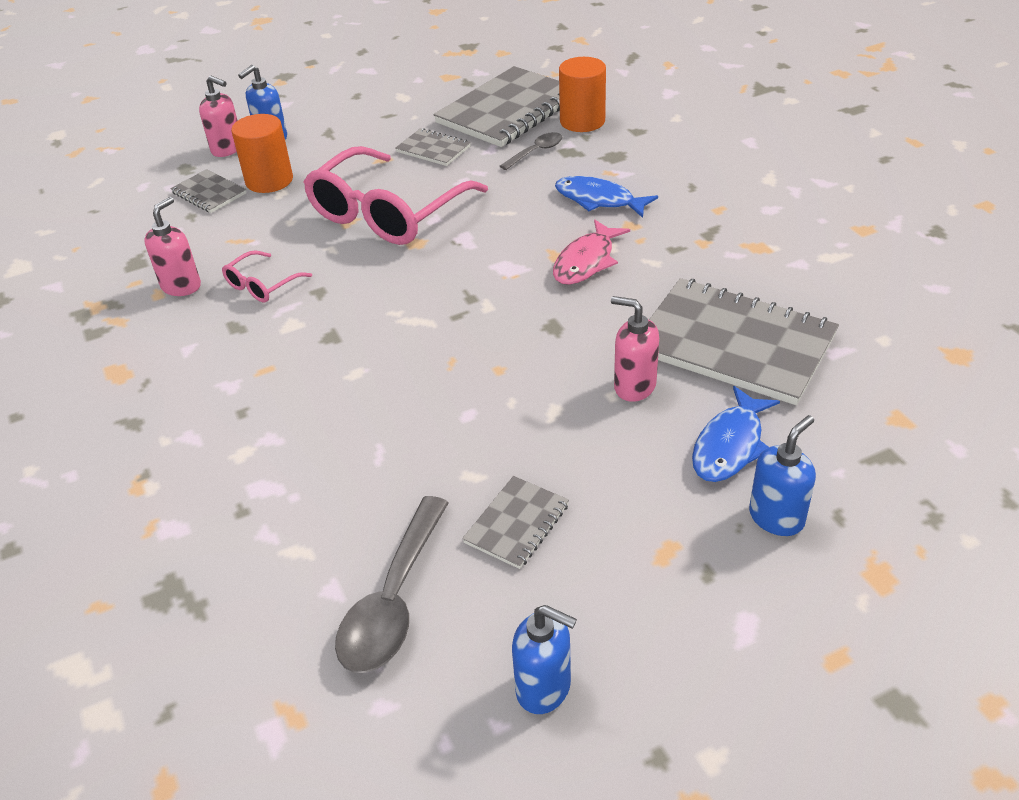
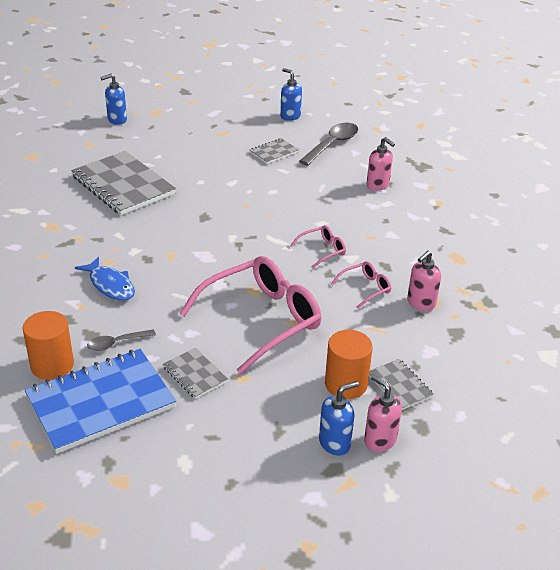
camera: 165 degrees left, 5 degrees down
grey notebook [433,66,560,147] -> blue notebook [25,349,176,454]
pink fish [553,220,630,285] -> none
pink soap dispenser [611,296,659,402] -> pink soap dispenser moved to [367,137,395,191]
blue fish [692,386,780,482] -> none
blue soap dispenser [749,415,816,536] -> blue soap dispenser moved to [100,74,127,125]
none -> pink glasses [290,225,346,268]

